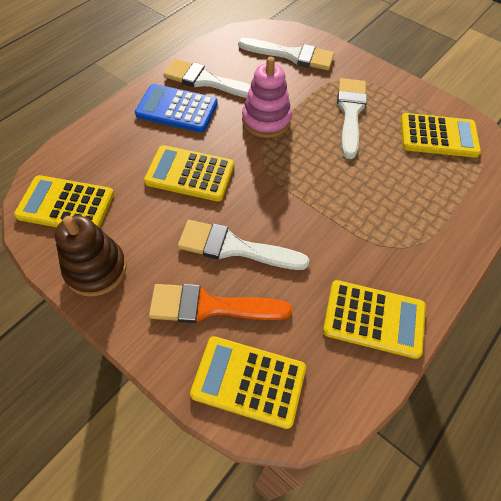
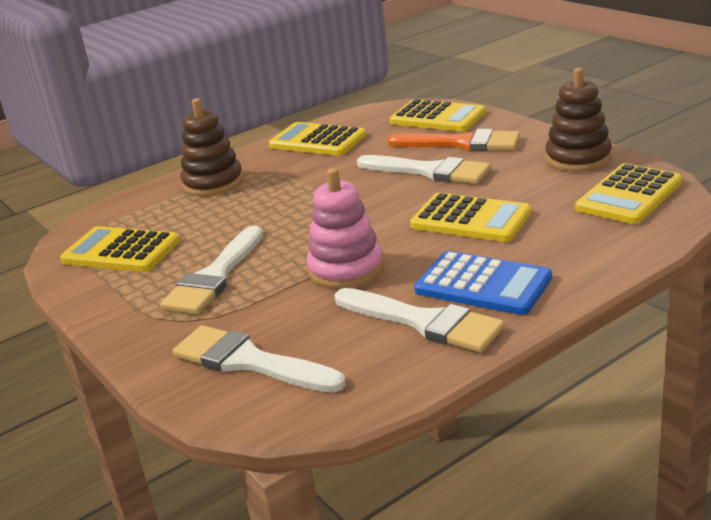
camera: 160 degrees left, 30 degrees down
yellow calculator [14,175,114,228] -> yellow calculator turned 105 degrees clockwise [575,163,682,224]
none -> brown stacking toy [180,98,243,196]

